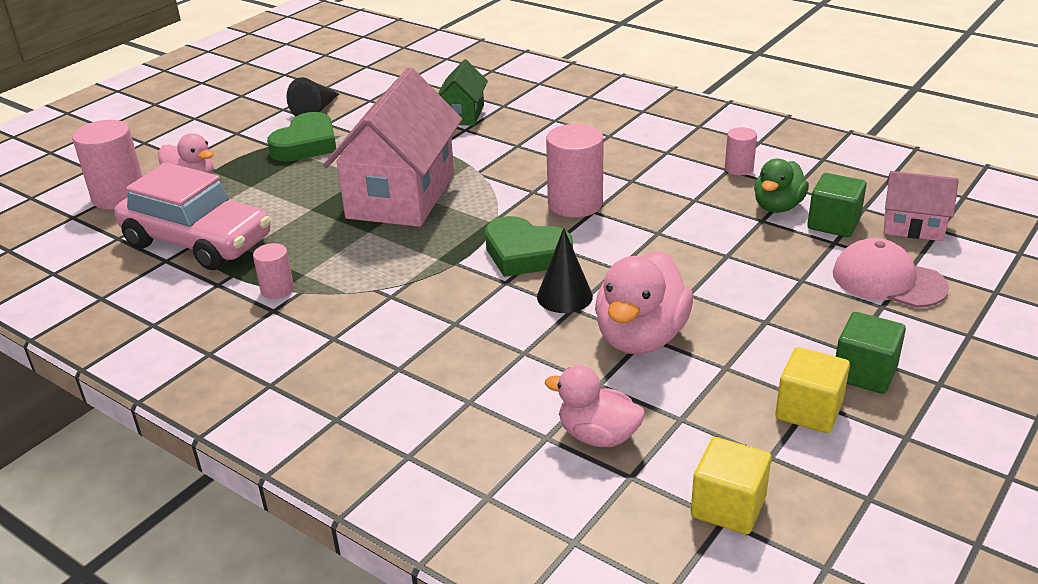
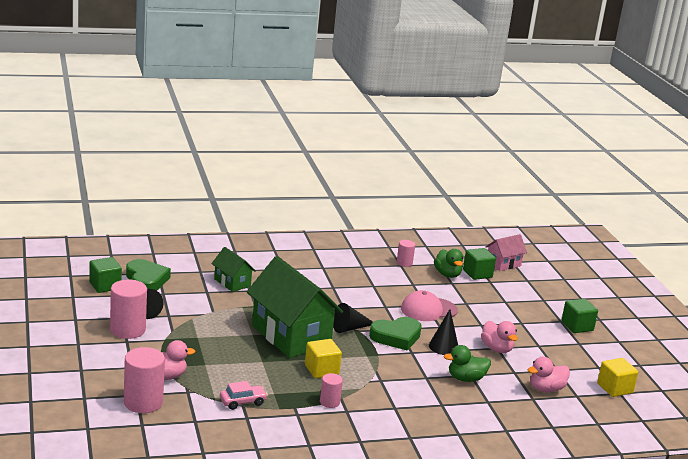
camera: 55 degrees left, 10 degrees down
pink car [114,162,271,270] -> pink car [220,381,268,410], size x0.43
green heart [267,112,336,162] -> green heart moved to [126,259,171,291]
pink house [323,68,462,227] -> green house [247,256,343,358]
pink cylinder [546,124,604,218] -> pink cylinder moved to [110,280,147,339]
pink duck [595,251,693,354] -> pink duck [481,321,518,353], size x0.64
yellow cube [775,347,850,433] -> yellow cube moved to [305,339,342,378]
pink cap [833,238,949,308] -> pink cap moved to [401,290,458,321]
none -> green cube [89,257,122,293]
none -> black cone [333,303,373,333]
none -> green duck [444,345,491,382]

